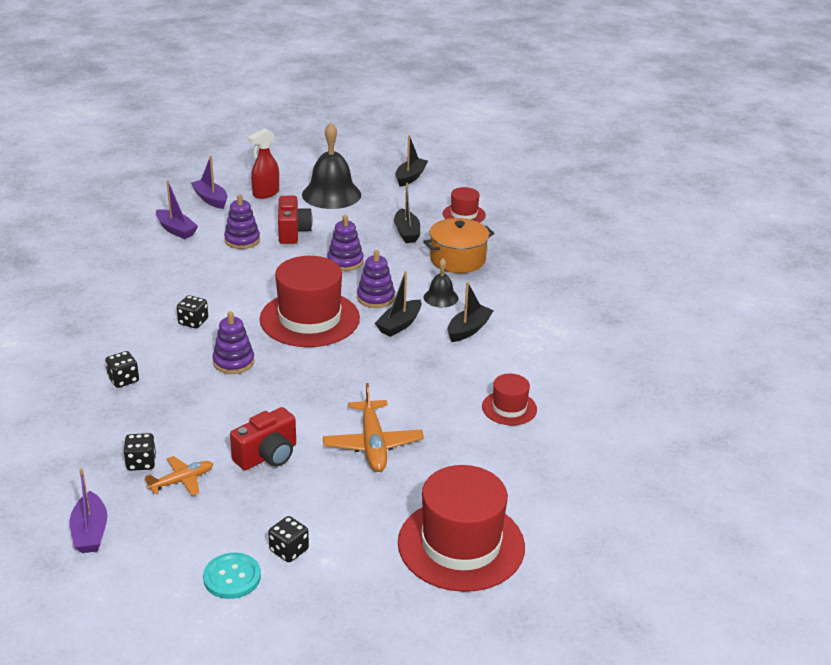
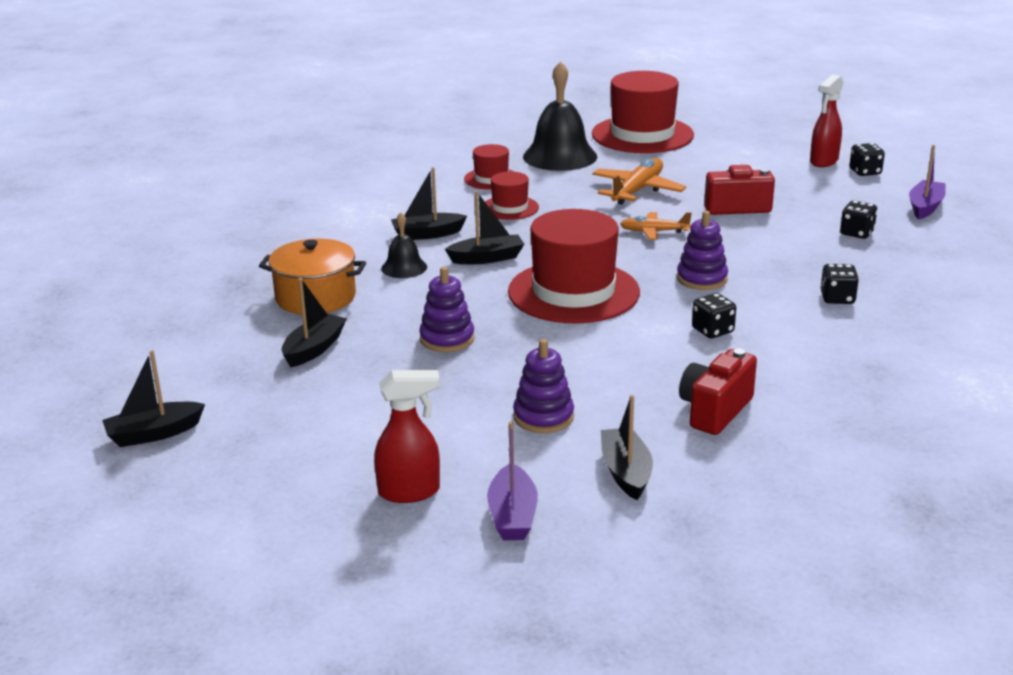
camera: 140 degrees left, 5 degrees down
orange plane [145,456,213,496] -> orange plane moved to [620,212,692,240]
purple boat [156,181,198,239] -> black boat [601,395,653,500]
turquoise button [203,553,261,599] -> red spray bottle [810,74,843,167]
black dice [268,516,309,562] -> black dice moved to [849,143,885,176]
red camera [278,196,313,244] -> red camera moved to [679,348,757,435]
black bell [302,123,361,209] -> black bell moved to [523,61,597,171]
purple stacking toy [357,250,395,308] -> none
red hat [443,187,486,223] -> red hat moved to [485,171,539,220]

